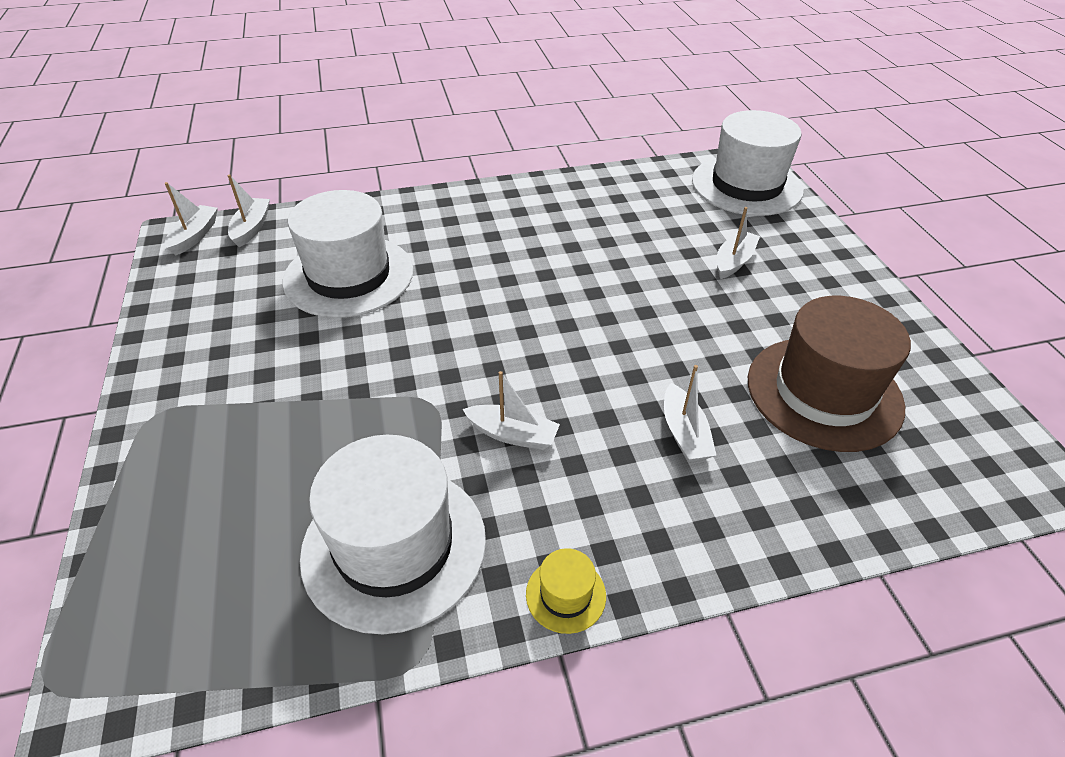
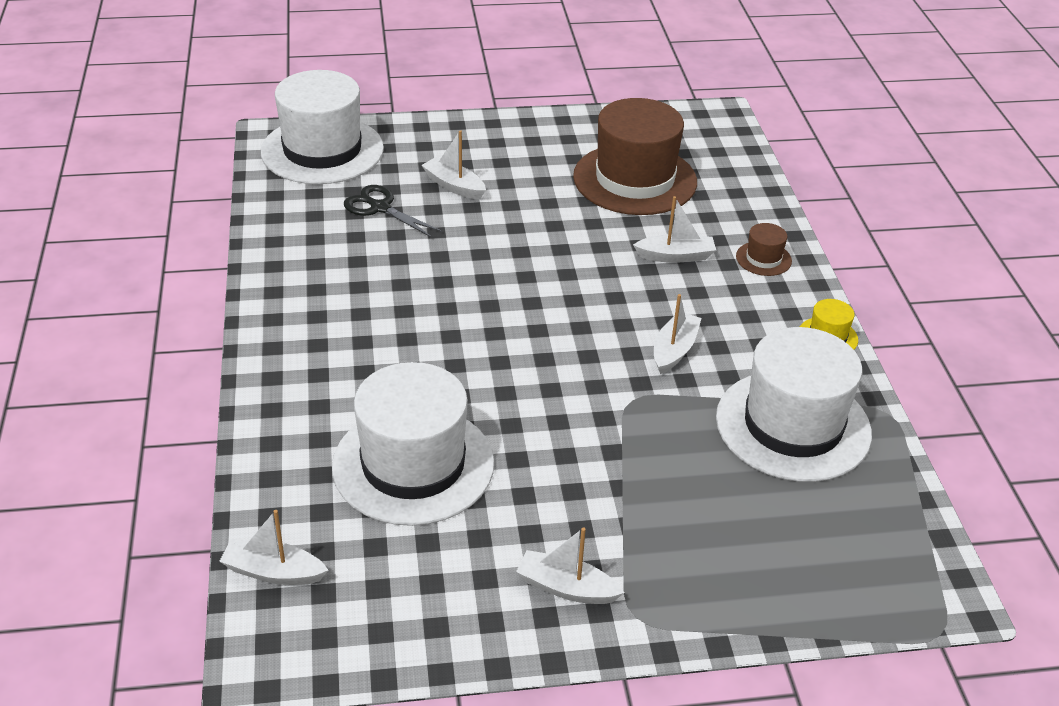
camera: 85 degrees left, 5 degrees down
white boat [165,182,218,255] -> white boat moved to [516,527,625,604]
none -> black scissors [344,185,443,238]
none -> brown hat [736,223,792,276]

